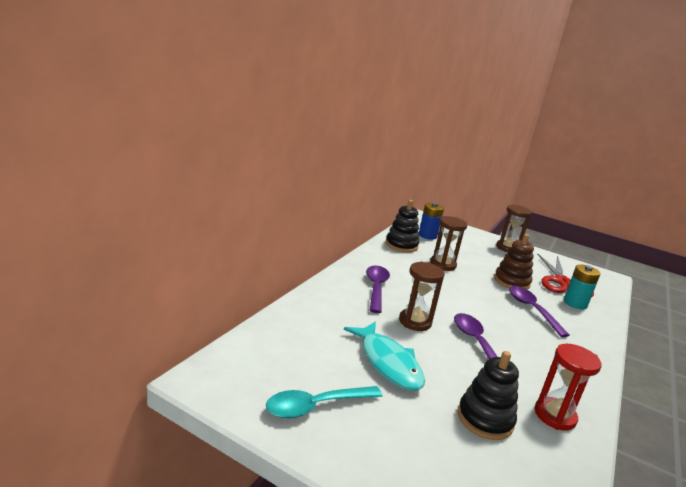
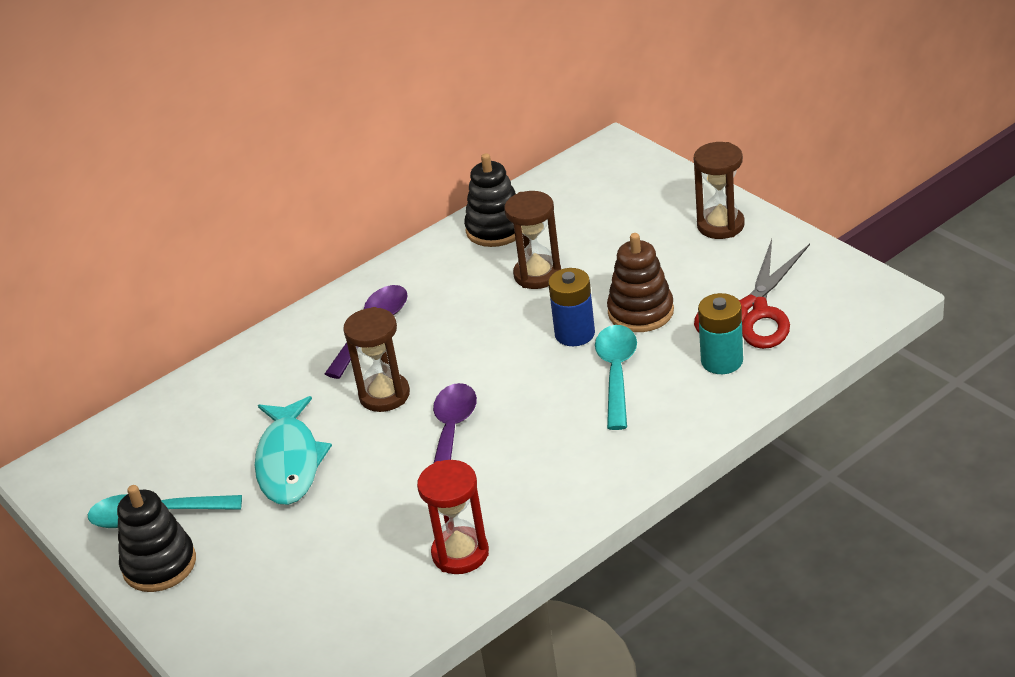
camera: 30 degrees right, 15 degrees up
blue battery [419,202,444,240] -> blue battery moved to [548,268,595,346]
black stacking toy [458,351,519,440] -> black stacking toy moved to [117,485,196,592]
purple spoon [509,285,570,337] -> turquoise spoon [595,325,637,430]

